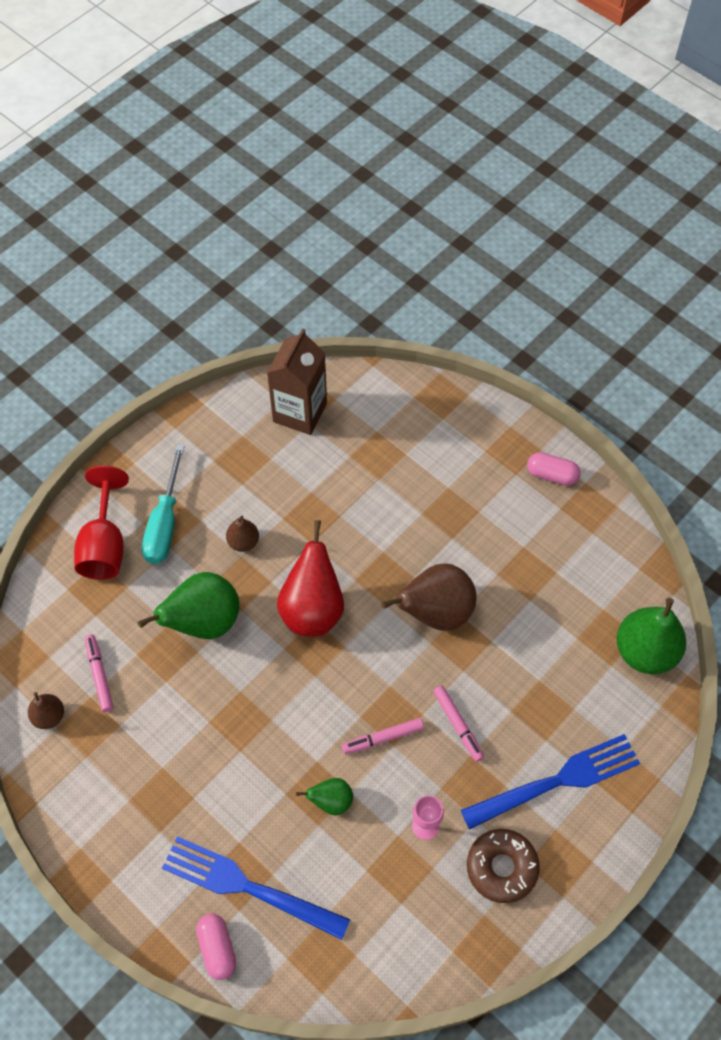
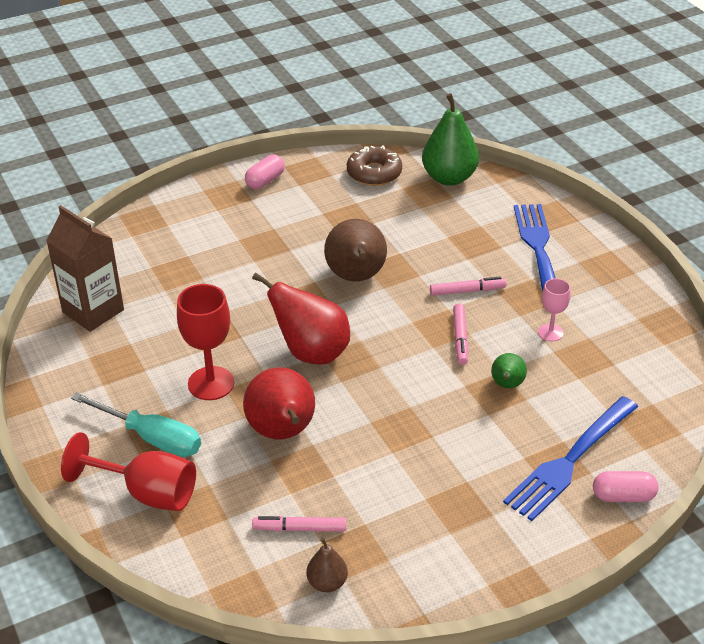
camera: 70 degrees left, 20 degrees down
green pear [138,572,240,639] -> red pear [243,367,315,439]
brown pear [226,516,259,552] -> red goblet [177,284,234,400]
brown donut [467,829,540,903] -> brown donut moved to [347,146,402,186]

